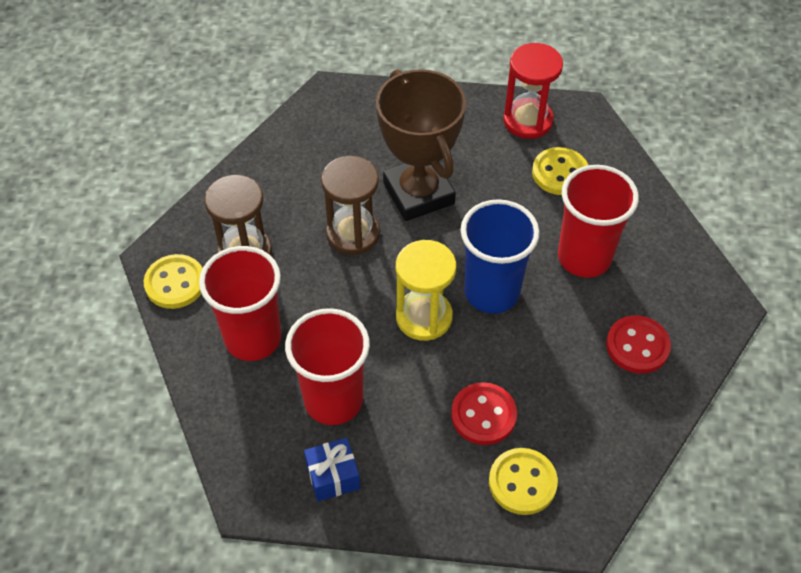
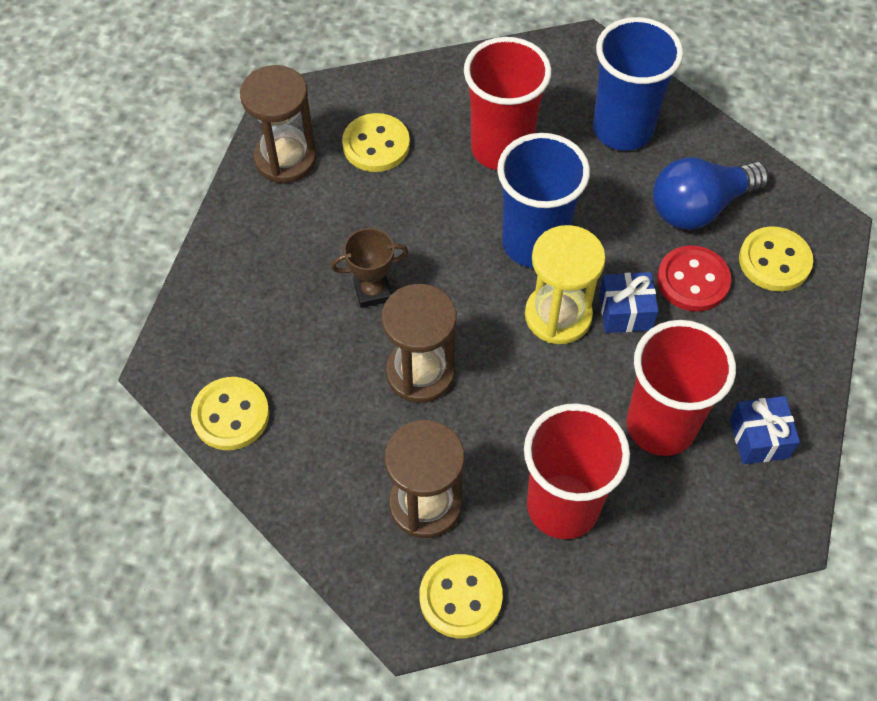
camera: 80 degrees left, 5 degrees up
brown trophy [376,69,466,221] -> brown trophy [331,228,408,308], size x0.46
red hourglass [503,43,563,139] -> brown hourglass [240,65,317,183]
red button [606,315,671,374] -> blue cup [593,17,683,151]
none -> yellow button [191,377,269,450]
none -> blue gift [599,272,659,333]
none -> blue light bulb [653,157,769,230]

